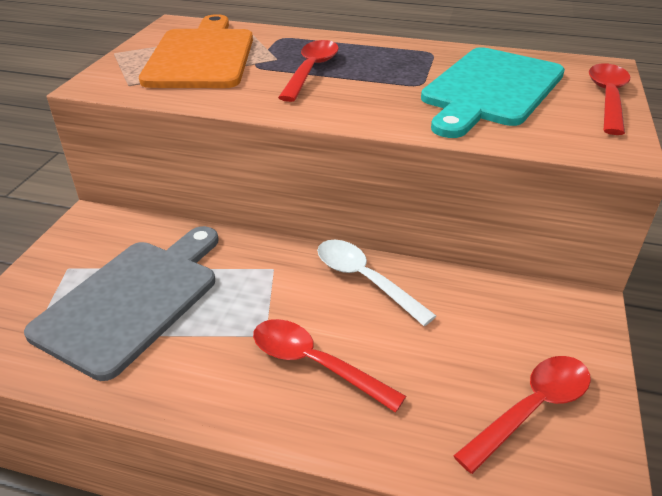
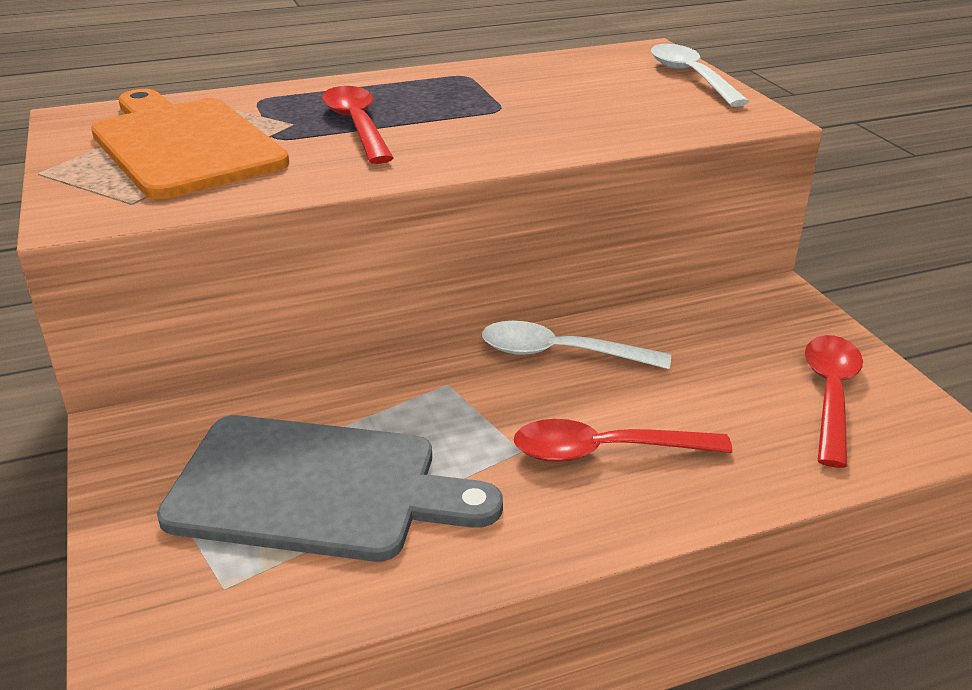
camera: 35 degrees left, 5 degrees down
grey cutting board [24,226,219,381] -> grey cutting board turned 105 degrees clockwise [157,415,503,562]
turquoise cutting board [421,47,565,138] -> none
red spoon [589,63,630,135] -> white spoon [651,44,749,107]

